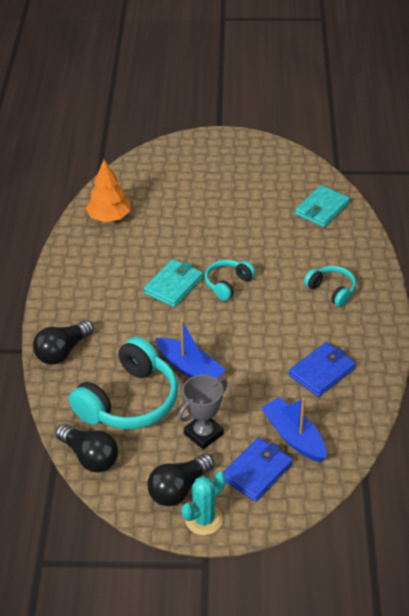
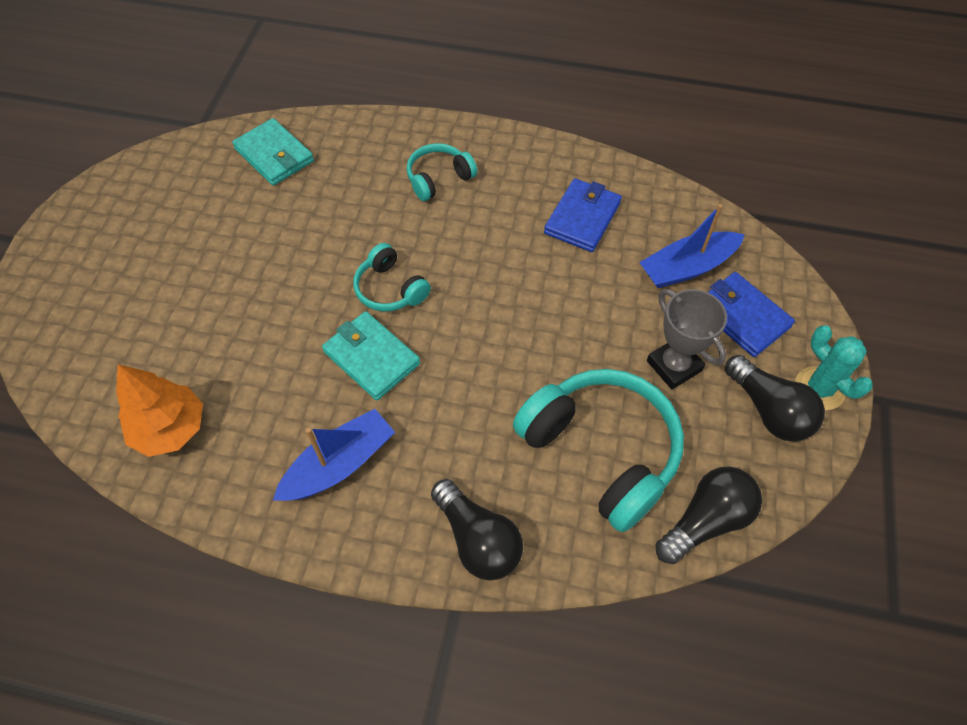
camera: 80 degrees left, 15 degrees up
blue boat [156,319,226,379] -> blue boat moved to [273,409,395,501]
blue wallet [289,342,356,397] -> blue wallet turned 60 degrees clockwise [544,178,622,252]

